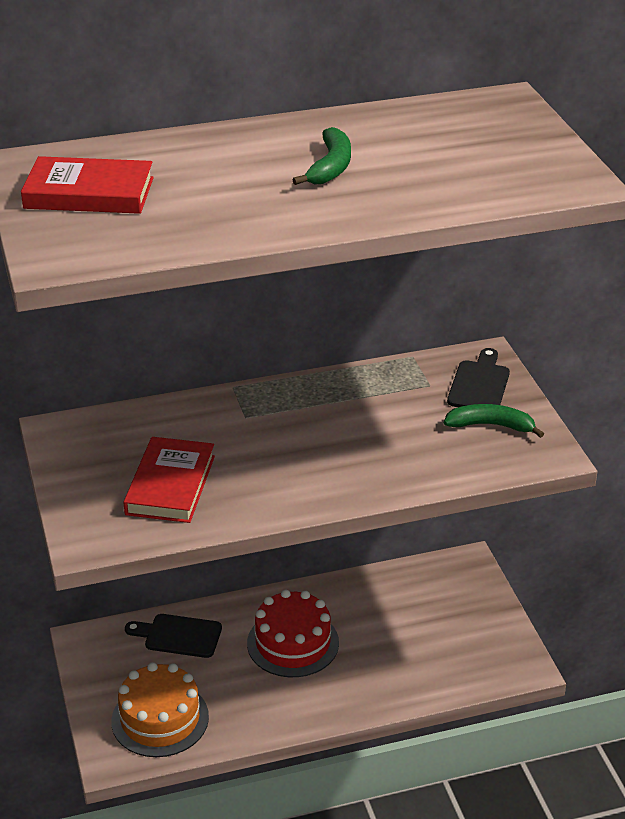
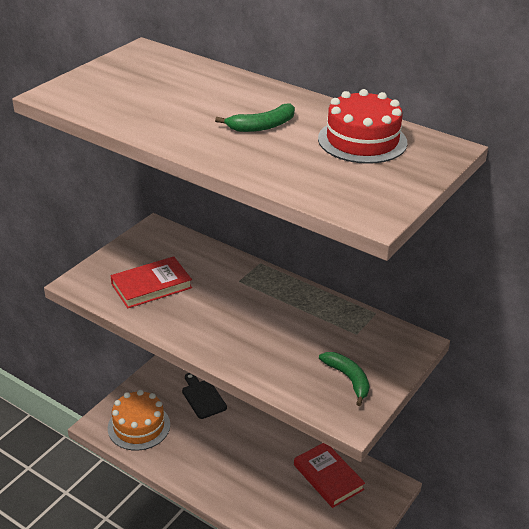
camera: 50 degrees right, 0 degrees up
red book [21,156,154,214] -> red book moved to [294,443,365,508]
red cake [247,590,339,677] -> red cake moved to [318,89,407,164]
black cutting board [447,348,510,407] -> none

